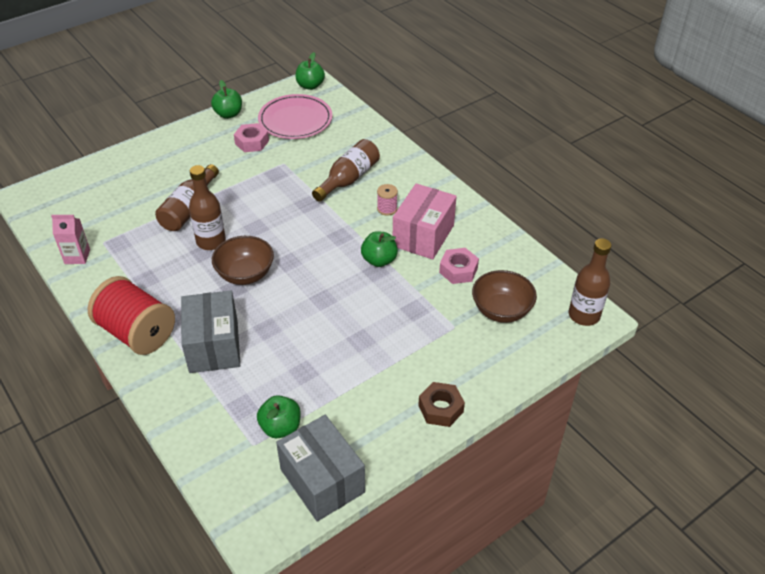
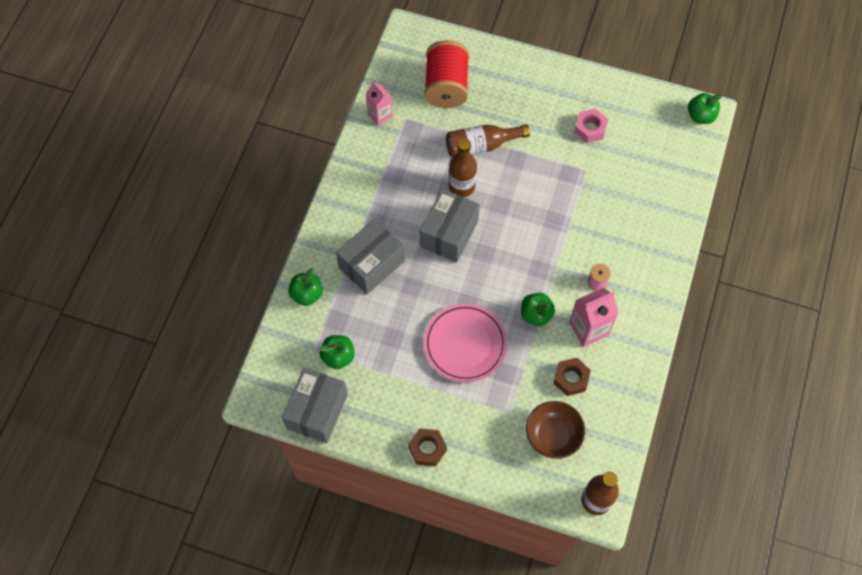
camera: 55 degrees right, 20 degrees up
red spool [88,276,175,355] -> red spool moved to [424,40,469,108]
green apple [211,80,242,119] -> green apple moved to [288,268,323,306]
brown bowl [212,236,274,285] -> grey box [420,189,480,263]
pink plate [258,94,332,139] -> pink plate moved to [424,303,507,382]
brown bottle [312,139,380,202] -> none
pink box [393,183,457,259] -> pink carton [569,288,619,347]
pink nut [439,248,479,284] -> brown nut [553,358,591,396]

